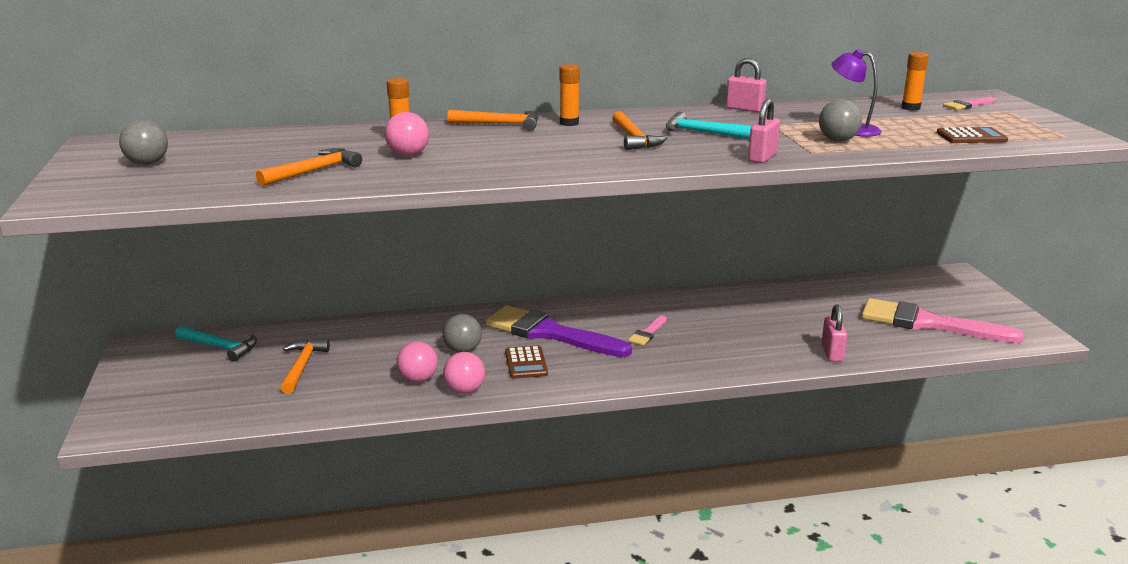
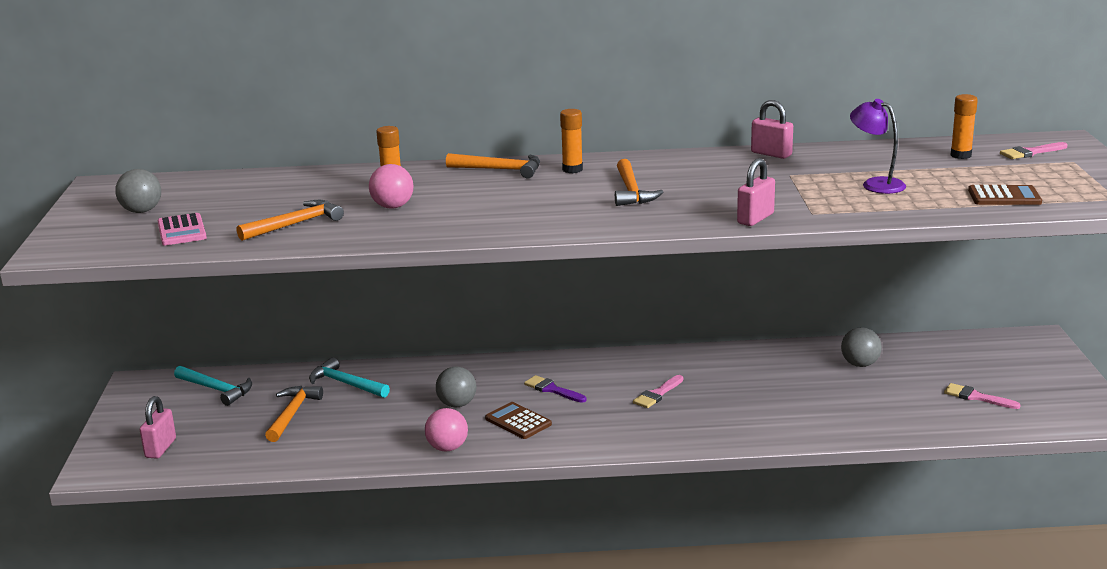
camera: 10 degrees right, 0 degrees up
pink ball [396,341,438,383] -> none
purple brush [486,305,632,357] -> purple brush [524,375,586,403], size x0.43
brown calculator [505,345,548,379] -> brown calculator turned 135 degrees clockwise [485,402,552,439]
turquoise hammer [666,112,753,139] -> turquoise hammer moved to [309,357,390,398]
grey ball [819,99,862,142] -> grey ball moved to [841,327,882,367]
pink padlock [821,304,847,362] -> pink padlock moved to [140,396,176,459]
pink brush [862,298,1024,343] -> pink brush [944,383,1021,409], size x0.43
none -> pink calculator [157,213,207,245]

